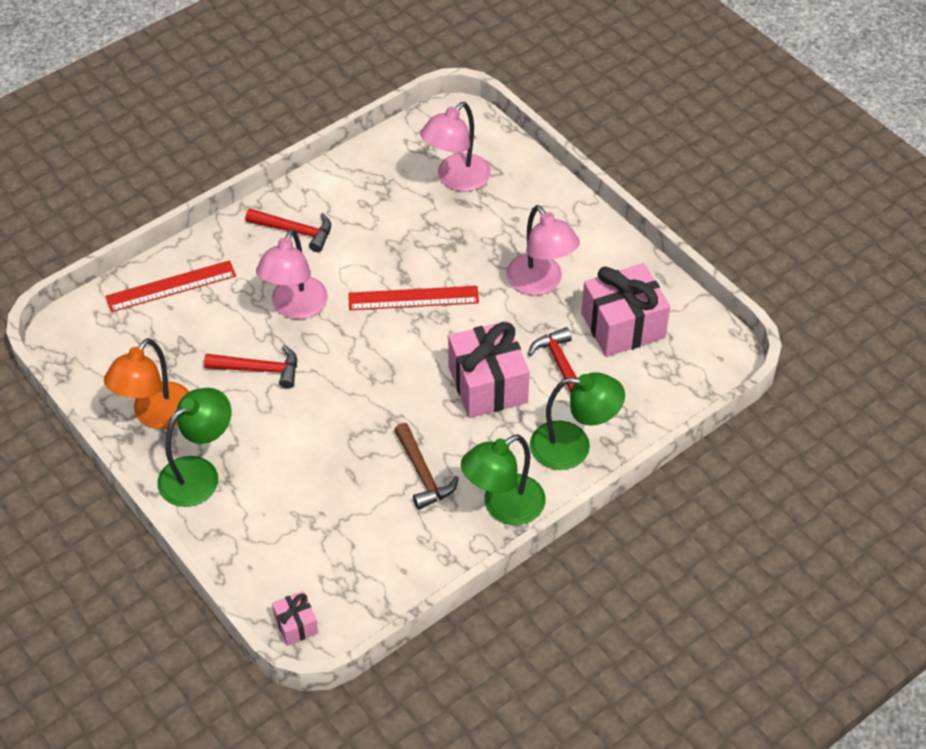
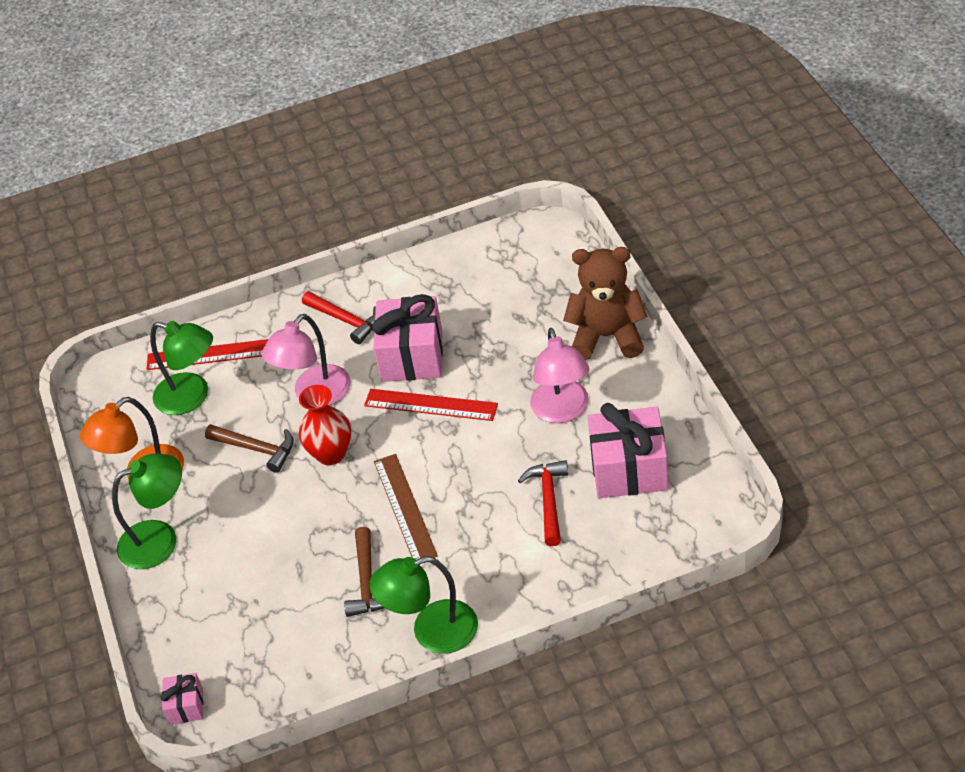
camera: 25 degrees right, 5 degrees down
red hammer [204,345,297,389] -> brown hammer [205,424,294,473]
pink lamp [420,102,491,192] -> none
pink gift [448,321,530,418] -> pink gift moved to [372,294,443,382]
green lamp [530,372,625,470] -> green lamp moved to [150,321,213,415]
none -> red vase [299,385,351,465]
none -> brown ruler [374,454,438,560]
none -> brown teddy bear [563,247,648,360]

